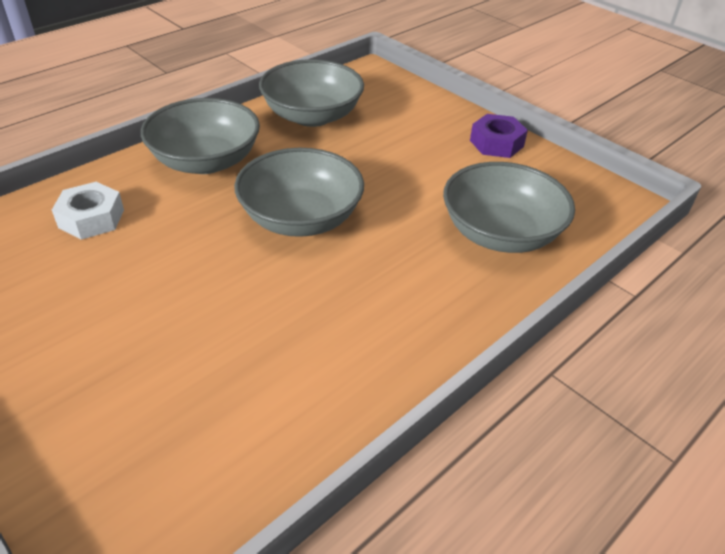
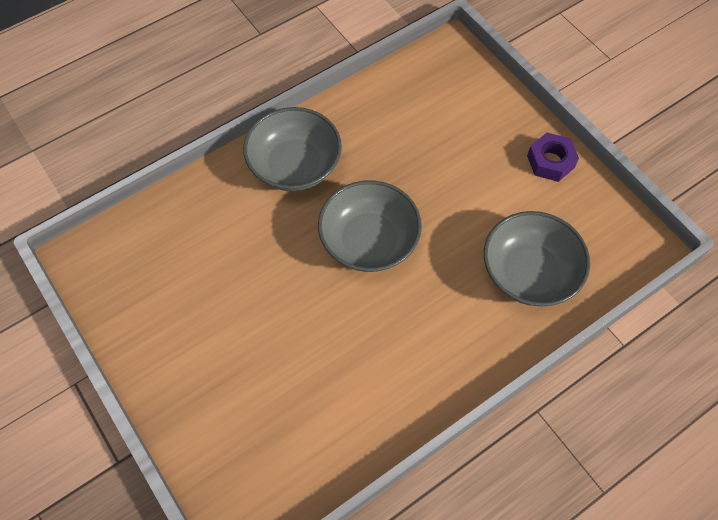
camera: 10 degrees right, 20 degrees up
white nut [52,182,124,240] -> none
grey bowl [259,59,364,127] -> none

